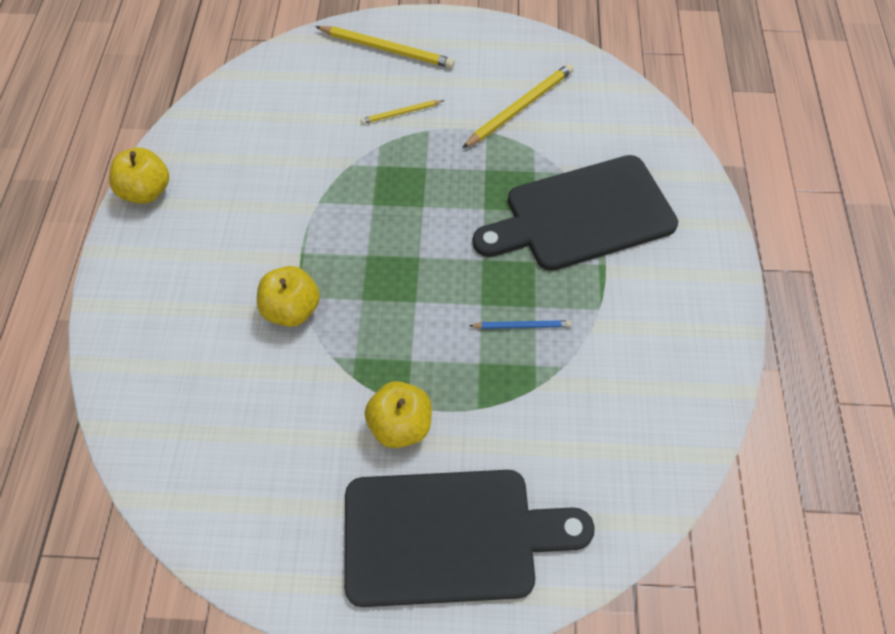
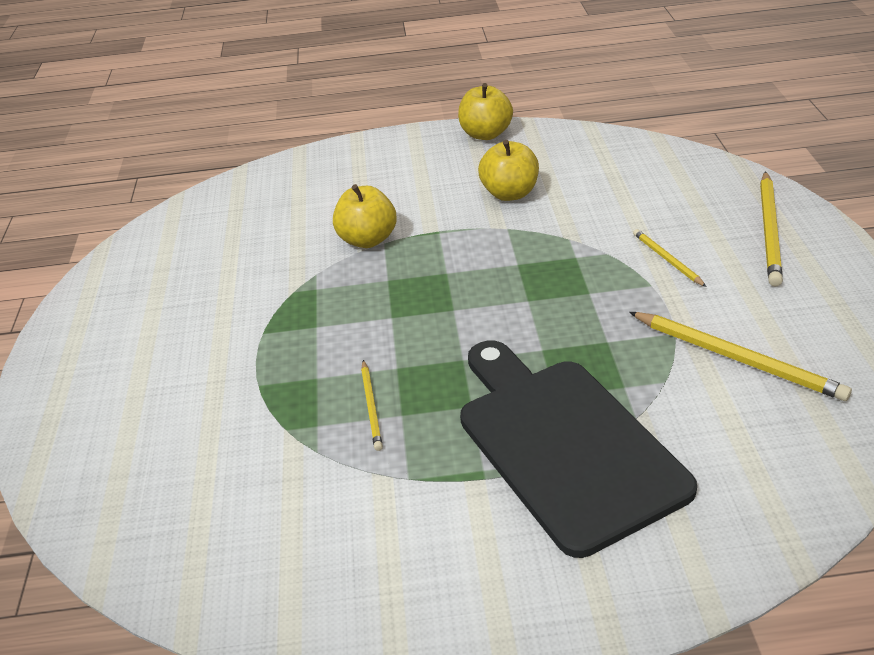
camera: 85 degrees right, 20 degrees down
black cutting board [344,470,595,607] -> none
yellow apple [365,381,432,448] -> yellow apple moved to [478,140,539,201]
blue pencil [469,320,571,329] -> yellow pencil [361,360,383,451]

